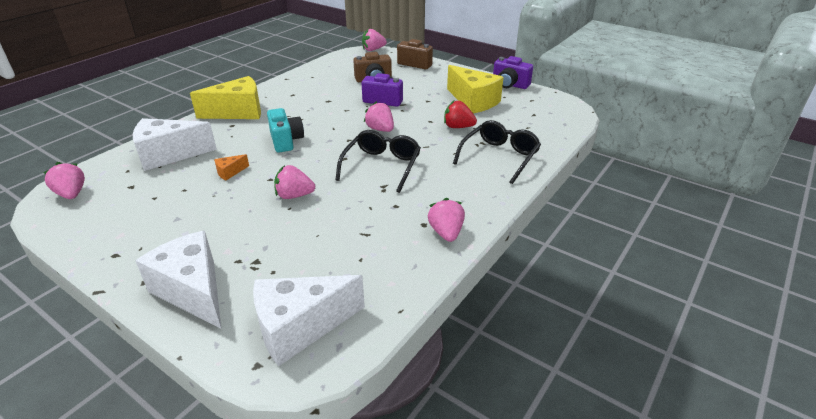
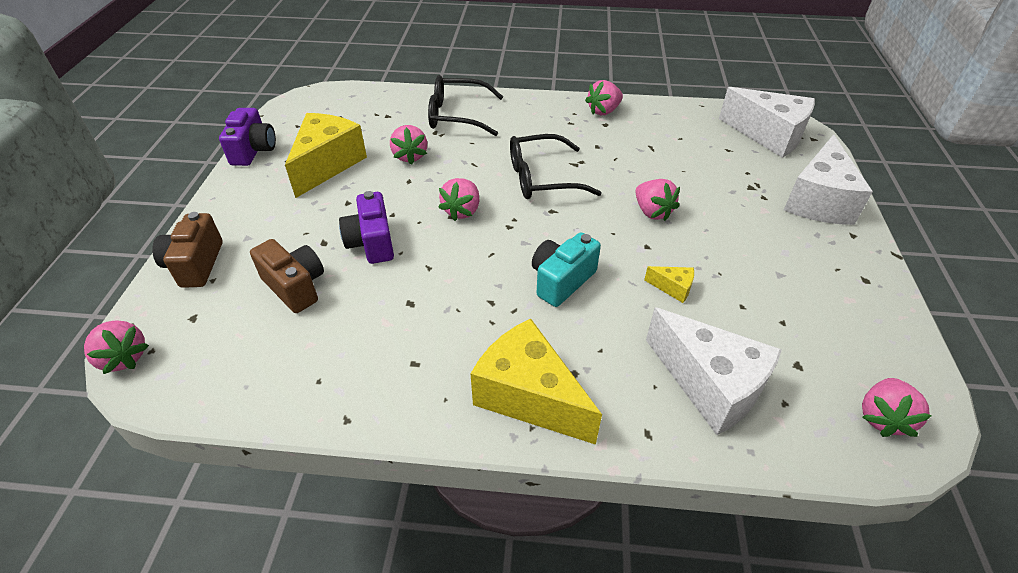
camera: 120 degrees left, 10 degrees up
orange cheese [214,154,249,180] -> yellow cheese [644,266,694,303]
red strawberry [444,101,477,128] -> pink strawberry [390,125,427,165]

